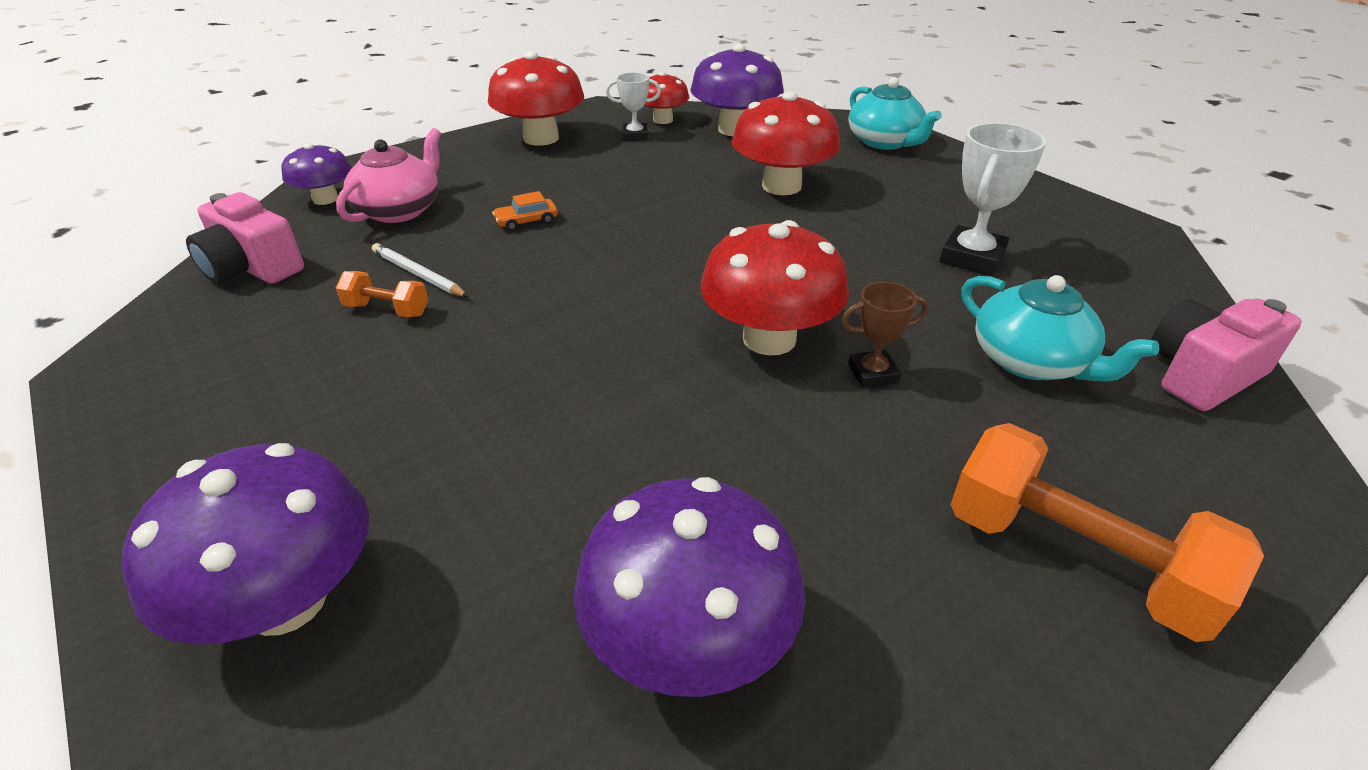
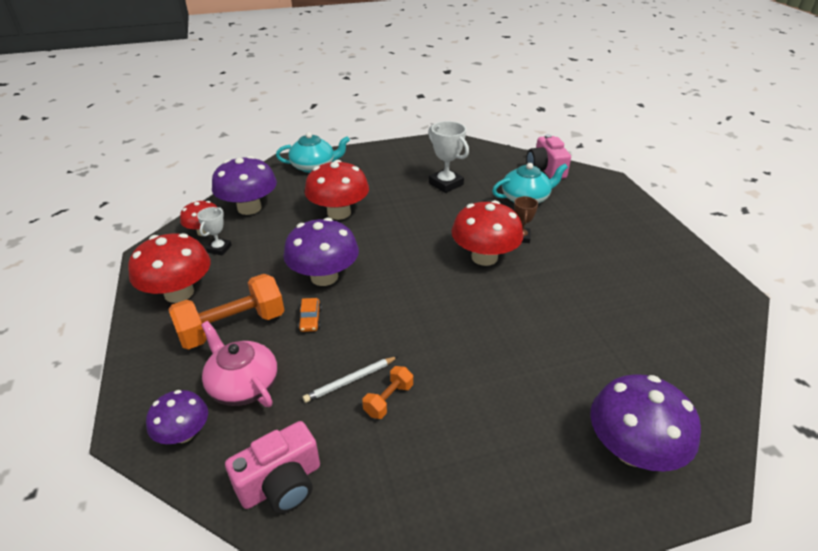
camera: 70 degrees left, 0 degrees up
purple mushroom [574,477,806,697] -> purple mushroom moved to [283,218,359,286]
orange dumbbell [951,423,1264,642] -> orange dumbbell moved to [168,274,284,349]

